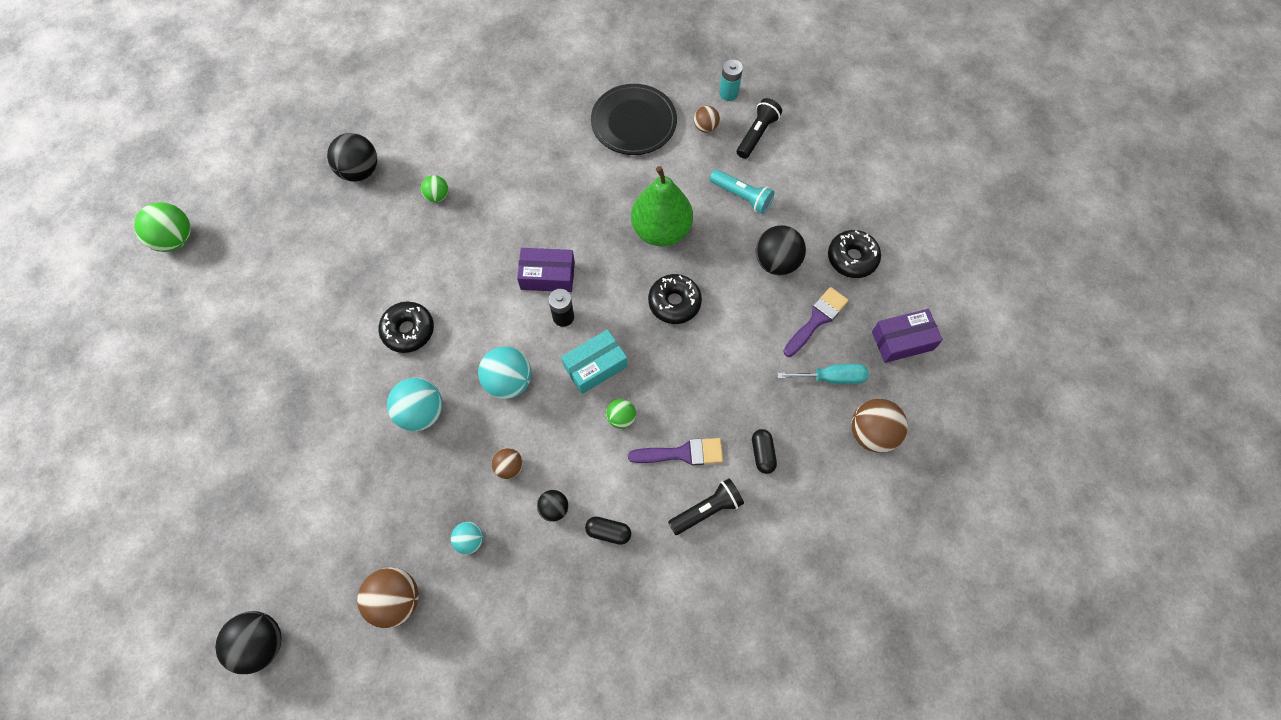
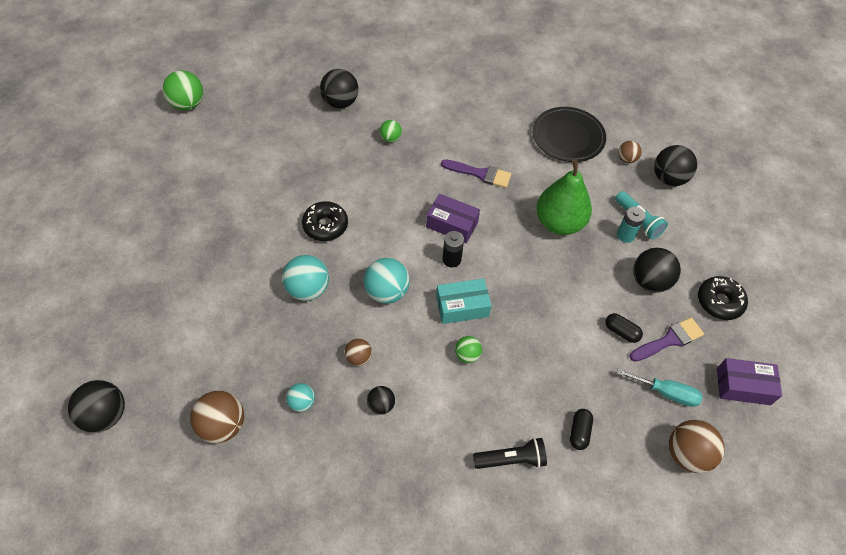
camera: 20 degrees right, 10 degrees down
black capsule [585,516,631,545] -> black capsule moved to [605,313,643,343]
purple brush [628,438,723,466] -> purple brush moved to [441,159,511,188]
black donut [648,274,702,324] -> none
turquoise battery [719,59,743,101] -> turquoise battery moved to [617,207,645,243]
black flashlight [737,98,782,159] -> black ball [654,145,697,186]

